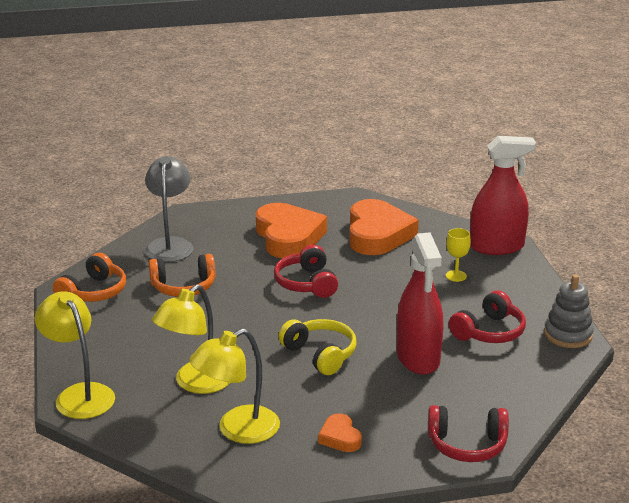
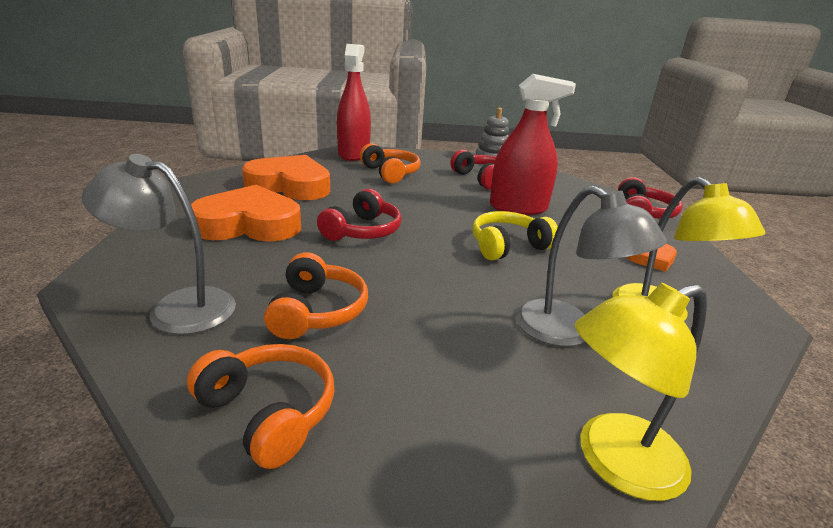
camera: 80 degrees left, 0 degrees up
yellow lamp [152,284,230,394] -> grey lamp [516,186,667,347]
red headphones [274,245,338,298] -> red headphones turned 60 degrees counterclockwise [317,189,402,241]
yellow goblet [446,228,471,282] -> orange headphones [360,143,421,183]

